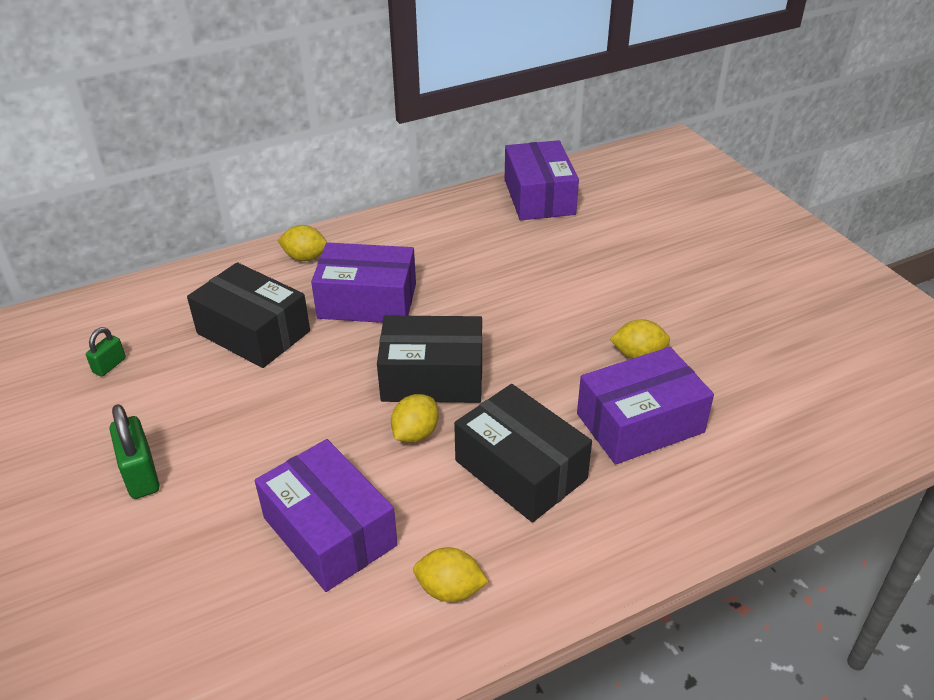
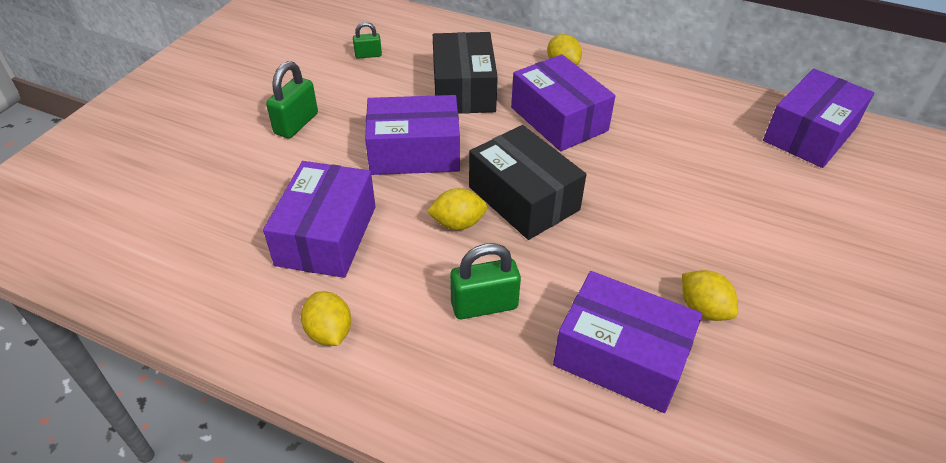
camera: 50 degrees right, 5 degrees up
black box [454,384,592,522] -> green padlock [450,243,521,319]
none -> purple box [365,95,460,175]

